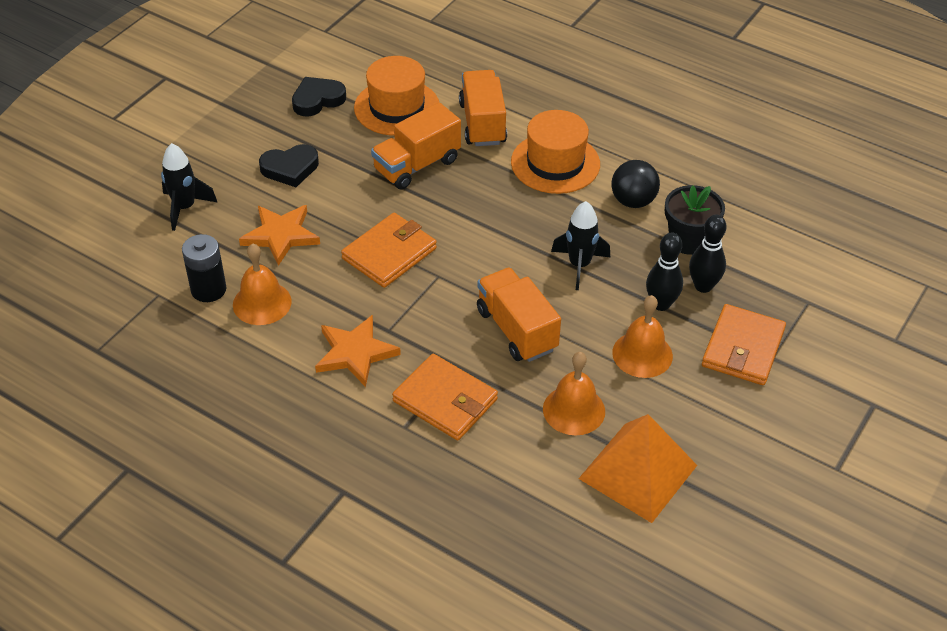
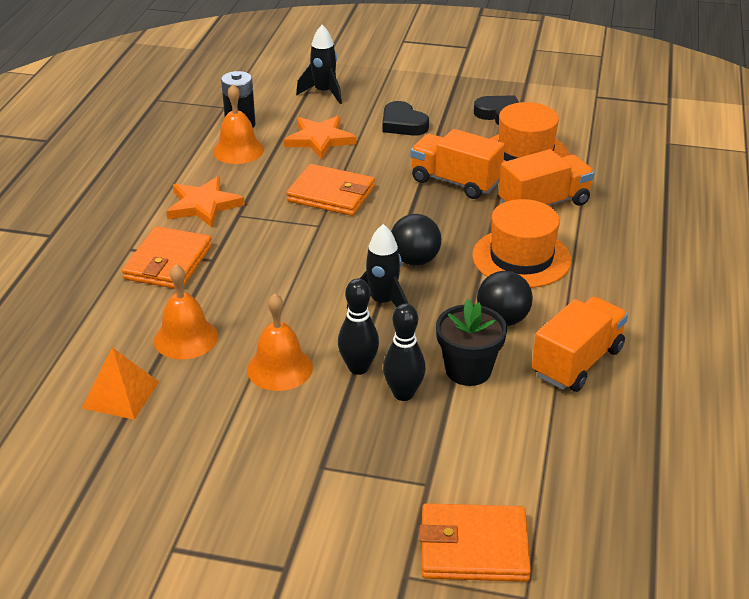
camera: 70 degrees right, 10 degrees down
orange truck [477,268,561,362] -> orange truck moved to [532,296,628,392]
orange pyramid [578,414,697,523] -> orange pyramid [82,347,159,420], size x0.63
orange wallet [702,304,786,385] -> orange wallet moved to [419,503,531,582]
none -> black ball [391,214,441,266]

